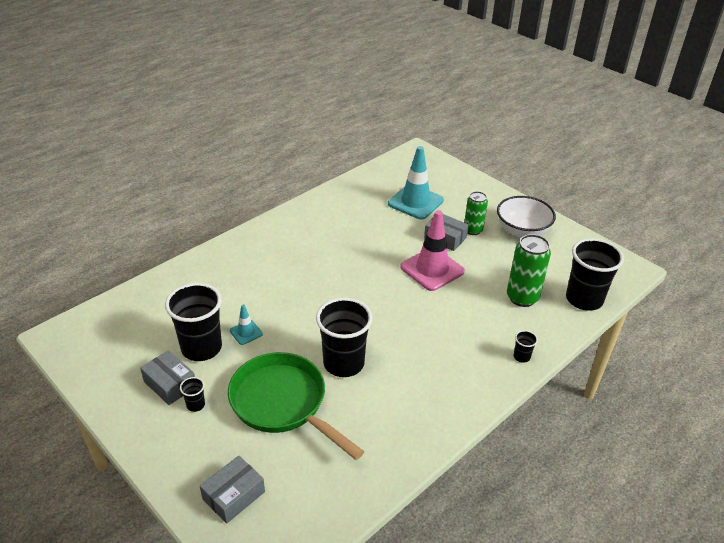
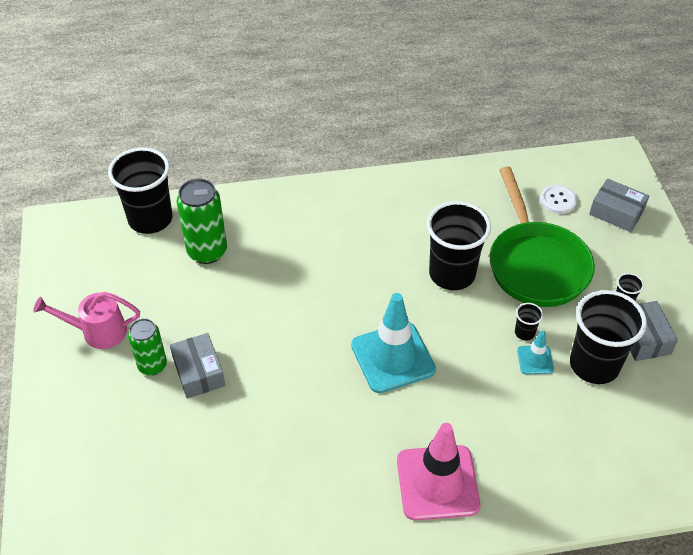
camera: 145 degrees left, 10 degrees up
grey box [200,456,265,524] -> grey box turned 45 degrees clockwise [589,179,649,232]
turquoise traffic cone [388,146,444,220] -> turquoise traffic cone moved to [351,293,436,393]
pink traffic cone [400,210,465,291] -> pink traffic cone moved to [397,423,480,521]
white bowl [497,196,556,238] -> pink watering can [33,292,140,349]
black cup [514,330,538,363] -> black cup moved to [515,303,543,341]
none -> white button [540,185,577,214]

